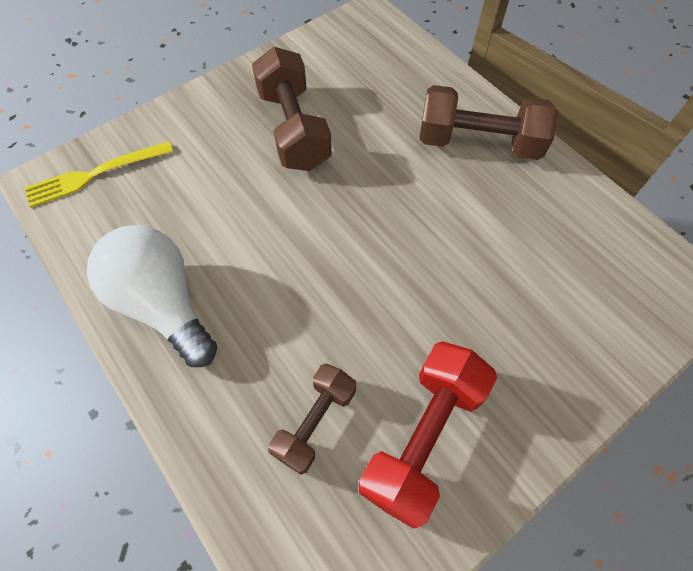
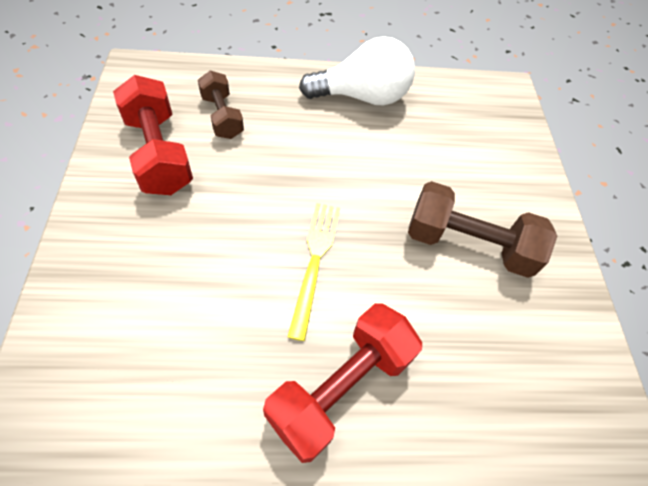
camera: 120 degrees right, 5 degrees down
yellow fork [24,141,173,208] -> yellow fork moved to [288,203,340,341]
brown dumbbell [419,85,559,160] -> red dumbbell [263,303,422,463]

